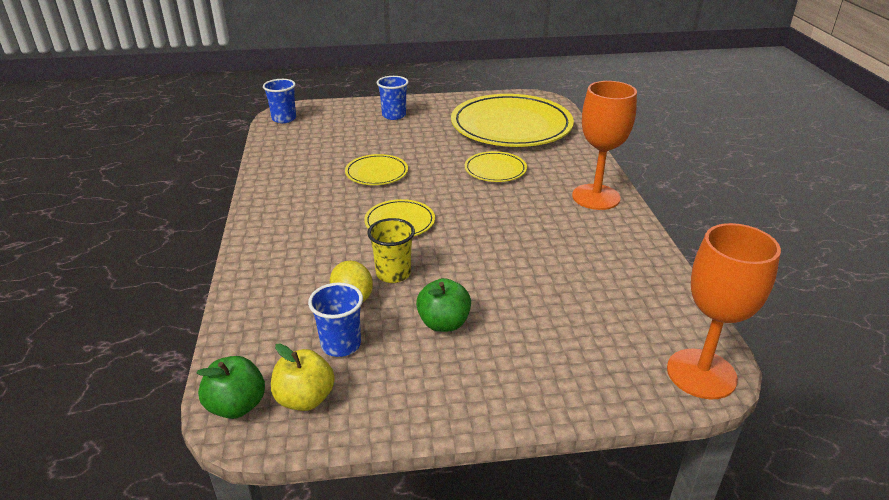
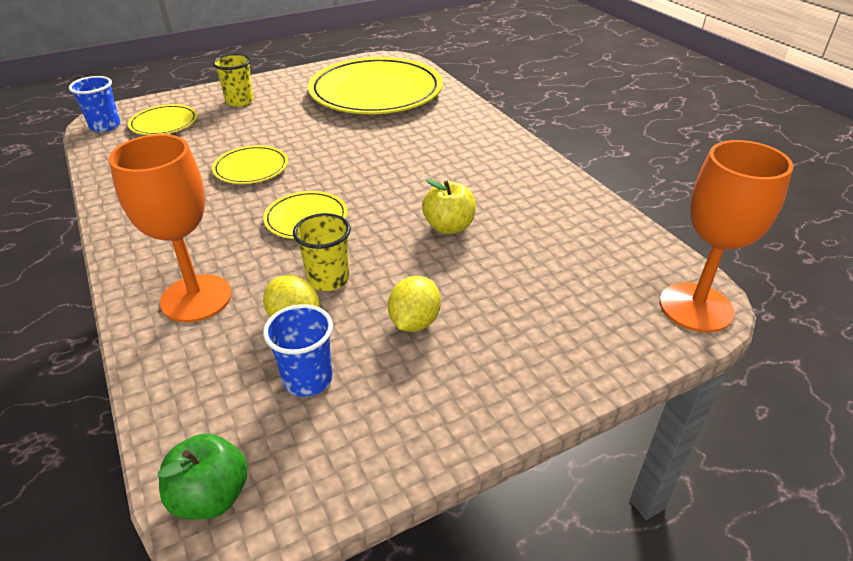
camera: 20 degrees left, 5 degrees up
yellow apple [271,343,335,411] -> yellow apple moved to [422,178,476,234]
blue cup [377,76,409,120] -> yellow cup [212,54,254,107]
green apple [416,278,471,332] -> yellow lemon [388,276,441,332]
yellow plate [465,151,527,182] -> yellow plate moved to [128,104,198,135]
orange goblet [572,81,637,210] -> orange goblet moved to [109,134,232,322]

